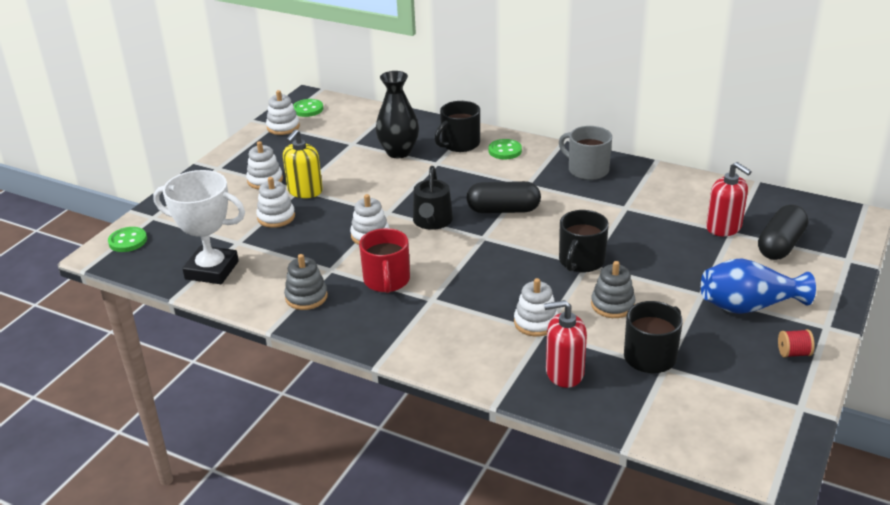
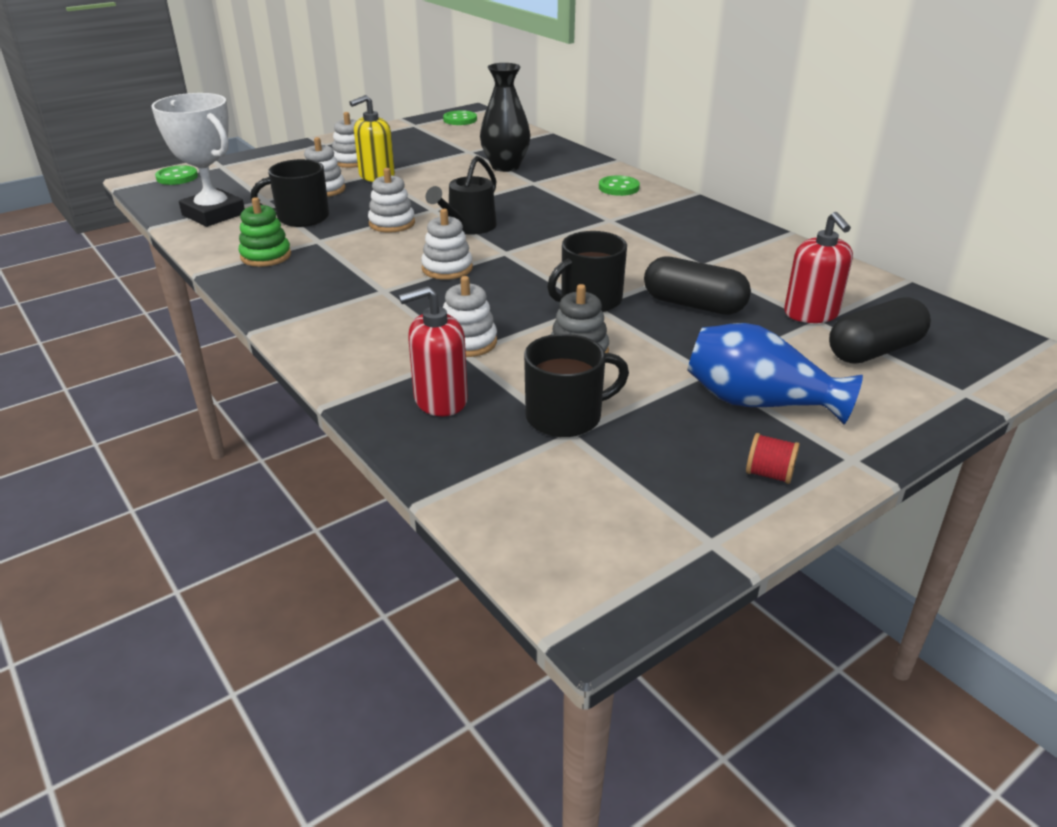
camera: 25 degrees right, 0 degrees up
white stacking toy [266,90,300,135] -> white stacking toy moved to [421,209,473,280]
grey stacking toy [284,254,328,310] -> green stacking toy [239,197,291,267]
red mug [359,228,410,293] -> none
black mug [435,101,480,152] -> black mug moved to [251,159,329,227]
black capsule [466,181,541,213] -> black capsule moved to [644,256,751,315]
red soap dispenser [544,300,587,388] -> red soap dispenser turned 45 degrees counterclockwise [399,286,468,416]
grey mug [559,126,612,180] -> none

